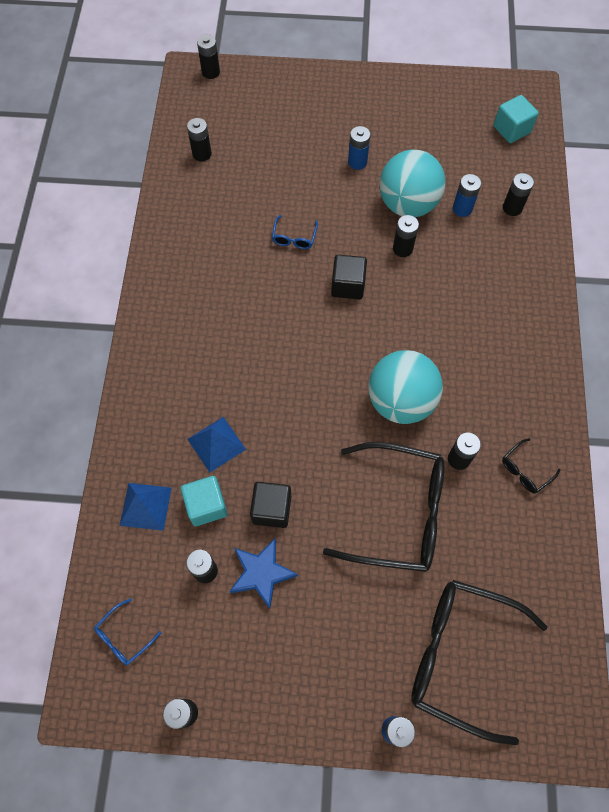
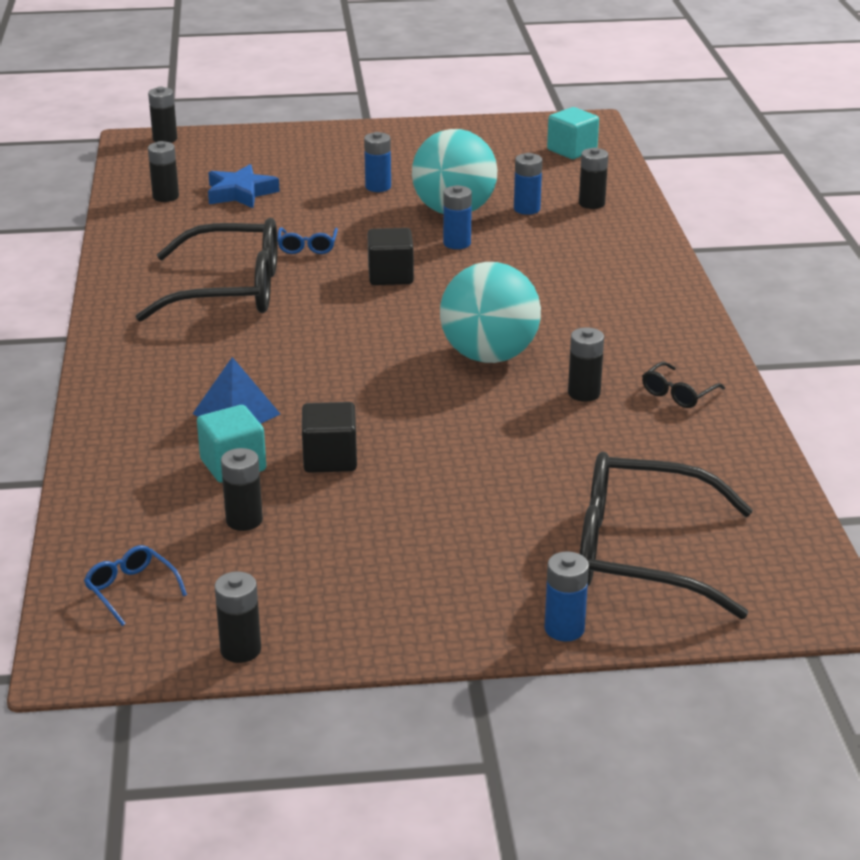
camera: 10 degrees left, 35 degrees down
blue glasses [94,598,162,665] -> blue glasses turned 105 degrees clockwise [84,545,187,626]
blue pyramid [120,483,172,531] -> none
blue star [229,538,298,609] -> blue star moved to [208,164,280,208]
black glasses [323,442,445,572] -> black glasses moved to [136,218,278,322]
black battery [393,215,419,257] -> blue battery [443,185,472,249]

